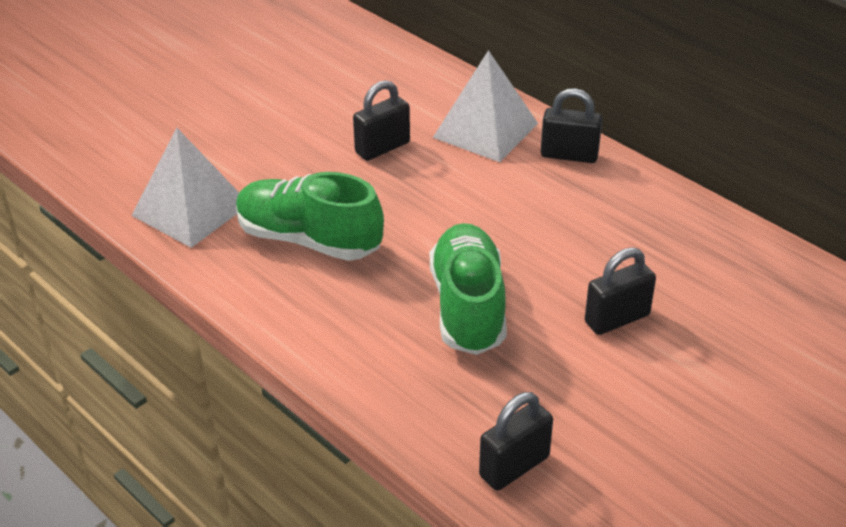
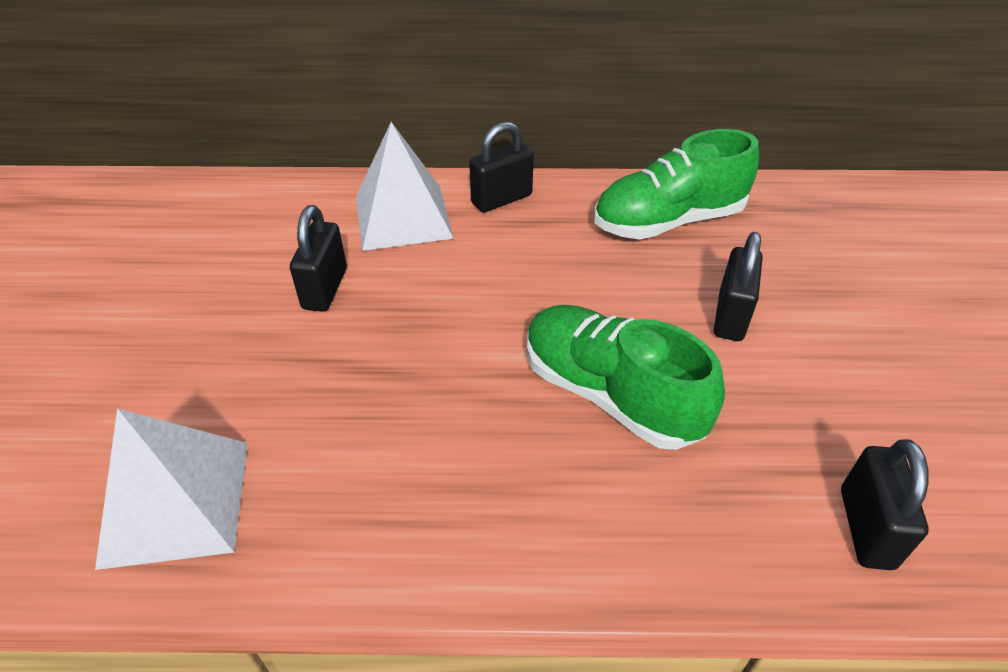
camera: 45 degrees left, 5 degrees up
green shoe [236,172,384,261] -> green shoe moved to [594,129,759,240]

